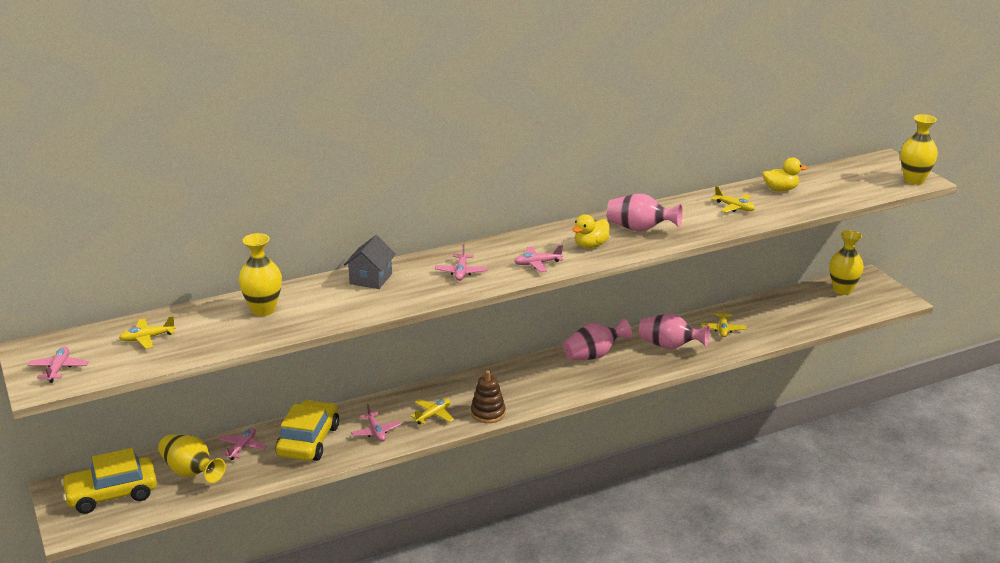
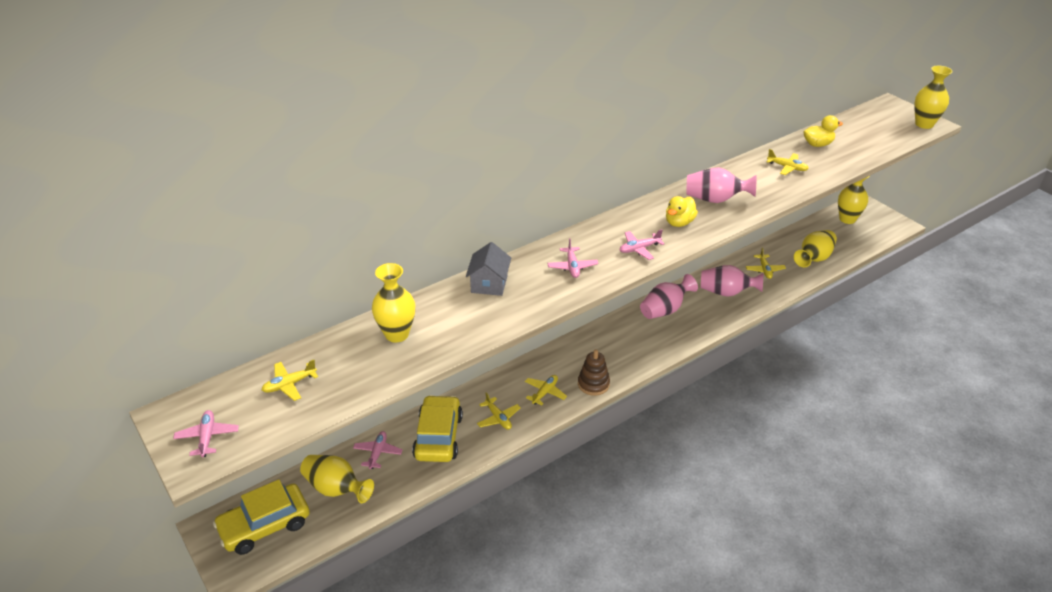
camera: 10 degrees left, 10 degrees up
pink plane [351,404,401,442] -> yellow plane [477,392,521,430]
none -> yellow vase [794,230,837,267]

